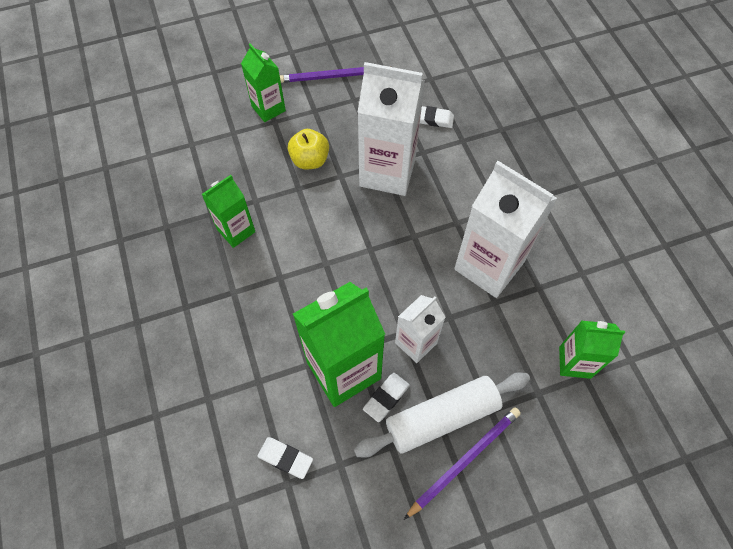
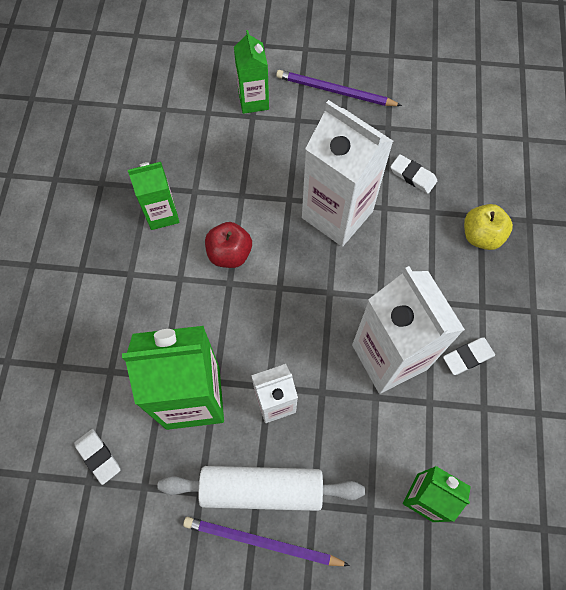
camera: 25 degrees right, 5 degrees up
yellow apple [288,129,329,169] -> yellow apple moved to [464,204,513,250]
white eraser [363,373,410,422] -> white eraser moved to [443,337,495,375]
purple pencil [404,407,521,520] -> purple pencil turned 150 degrees counterclockwise [183,517,350,566]
none -> red apple [205,222,252,268]

